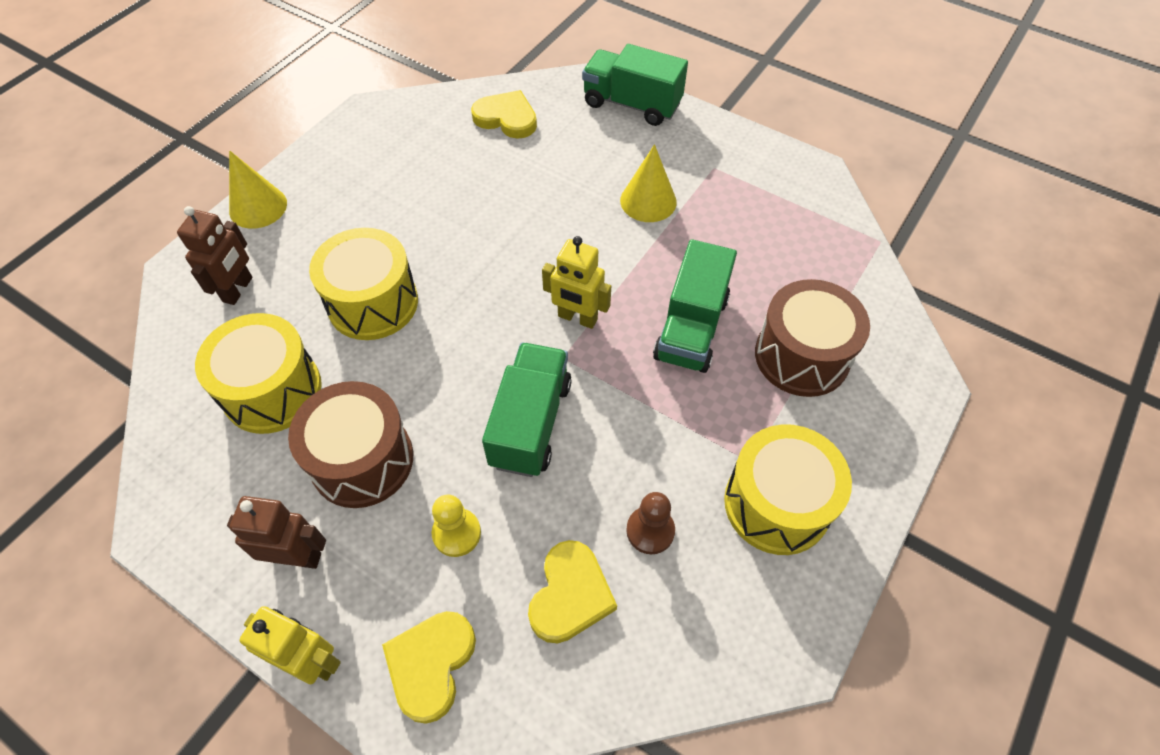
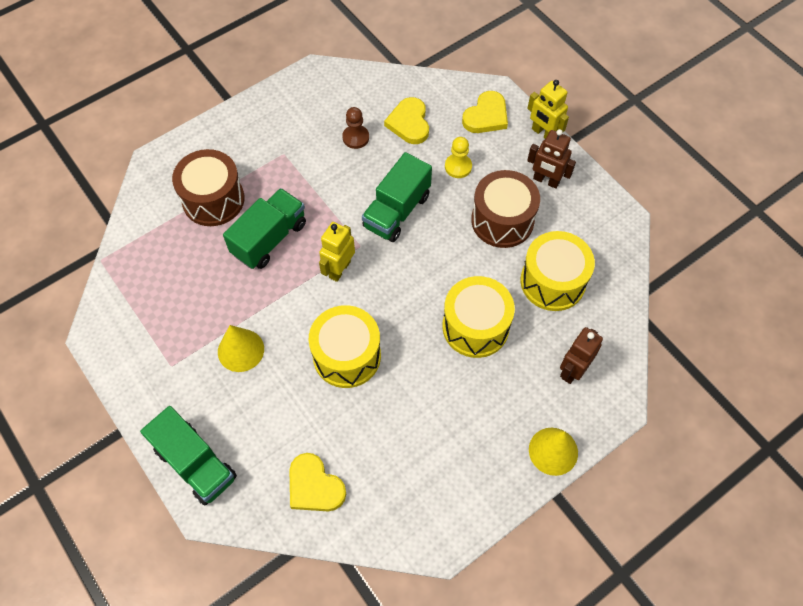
camera: 160 degrees left, 5 degrees up
yellow heart [528,540,617,643] -> yellow heart turned 45 degrees counterclockwise [384,97,429,144]
yellow robot [542,236,611,329] -> yellow robot turned 105 degrees counterclockwise [319,222,355,282]
yellow drum [724,424,852,555] -> yellow drum moved to [309,305,381,388]

